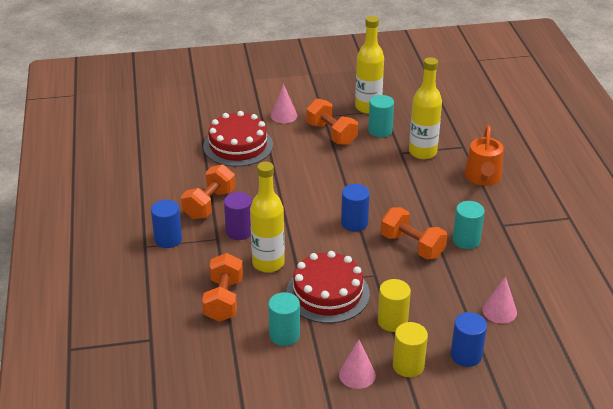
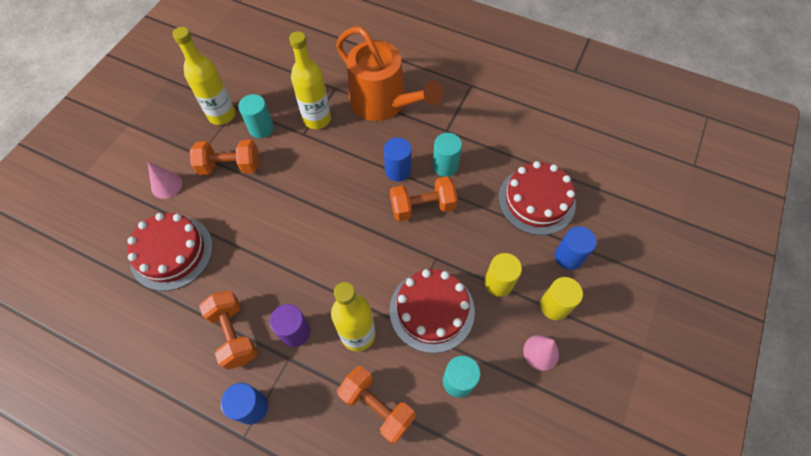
camera: 55 degrees left, 25 degrees up
blue cylinder [341,184,370,232] -> blue cylinder moved to [384,138,412,182]
orange watering can [465,125,504,186] -> orange watering can [336,27,443,121], size x1.61
pink cone [482,276,517,324] -> red cake [498,161,576,235]

